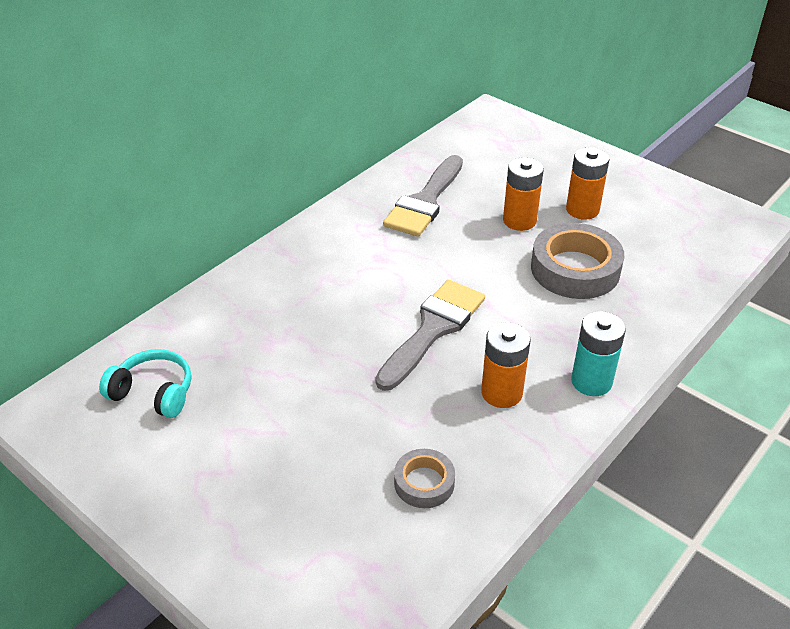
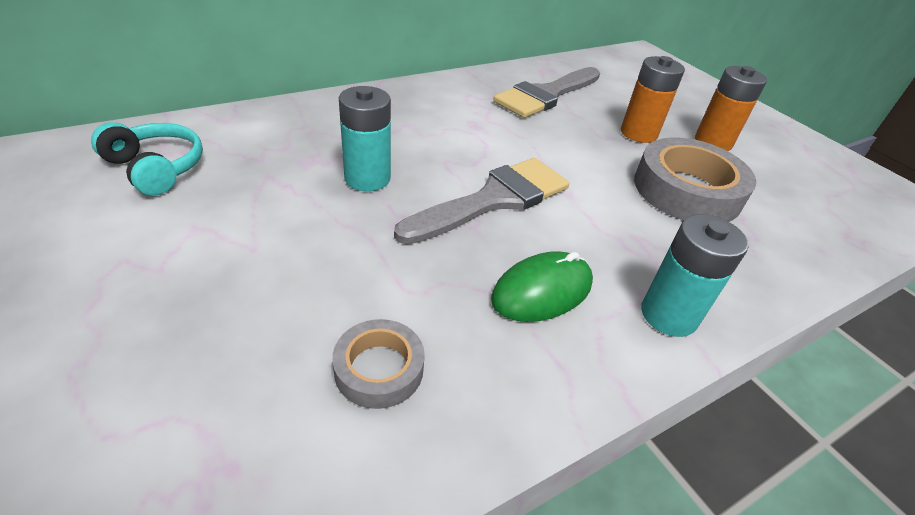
camera: 15 degrees right, 0 degrees up
orange battery [481,322,530,408] -> green mouse [491,251,593,322]
none -> turquoise battery [339,86,391,191]

